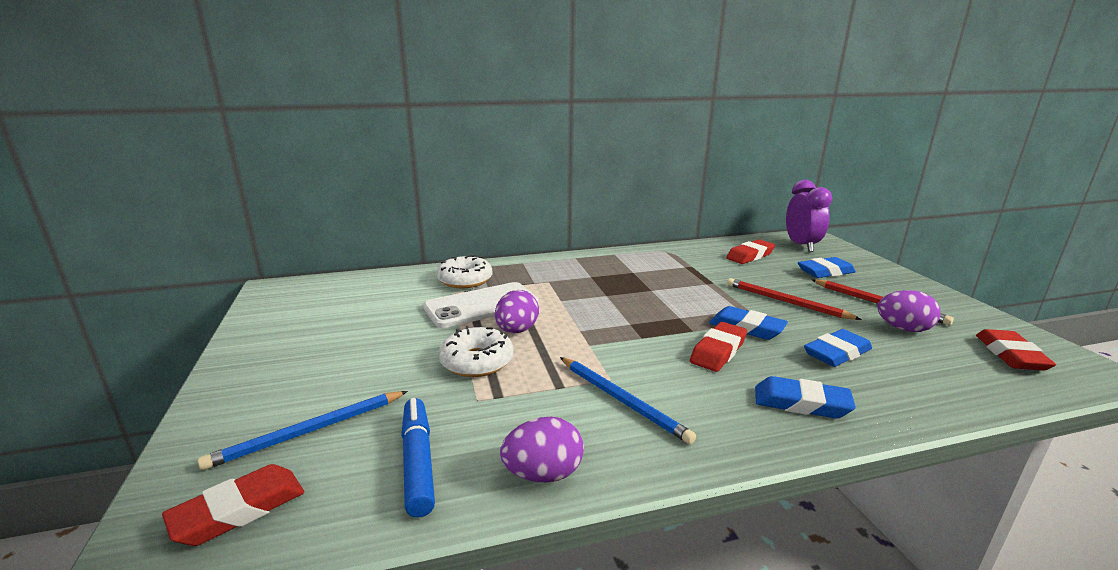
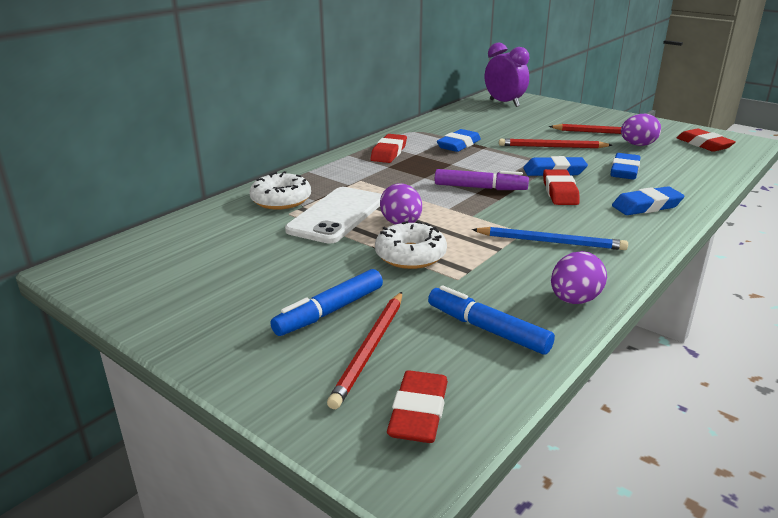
camera: 35 degrees left, 5 degrees up
blue pencil [198,391,408,470] -> red pencil [327,292,402,409]
red eraser [726,239,775,264] -> red eraser moved to [370,134,407,163]
blue eraser [798,257,856,278] -> blue eraser moved to [437,129,481,152]
none -> blue marker [270,269,383,336]
none -> purple marker [435,169,529,190]

